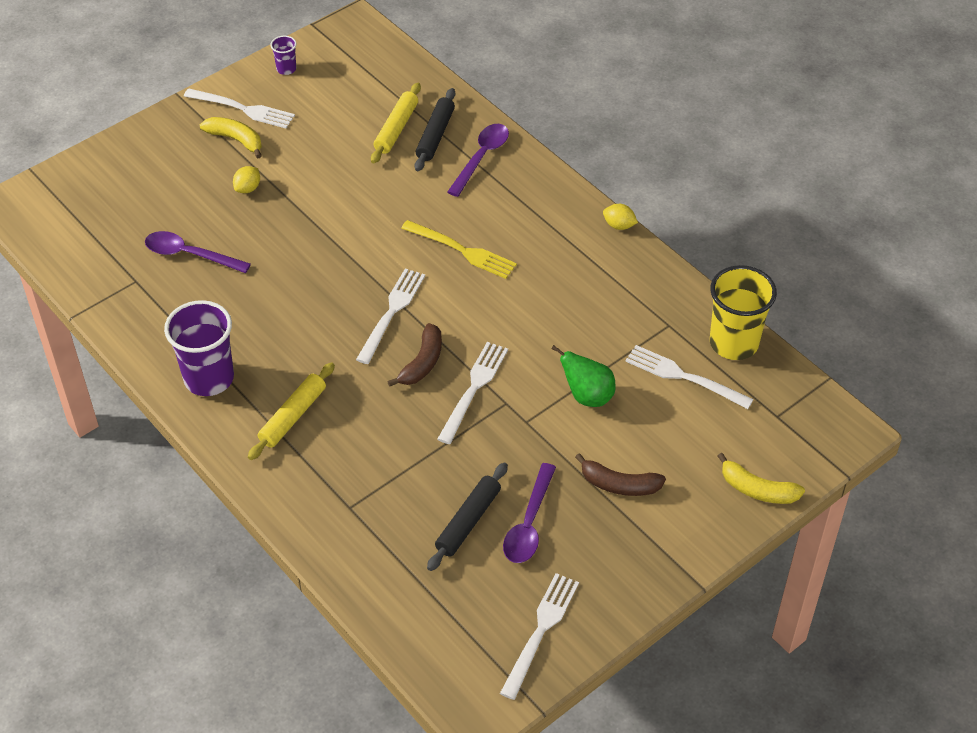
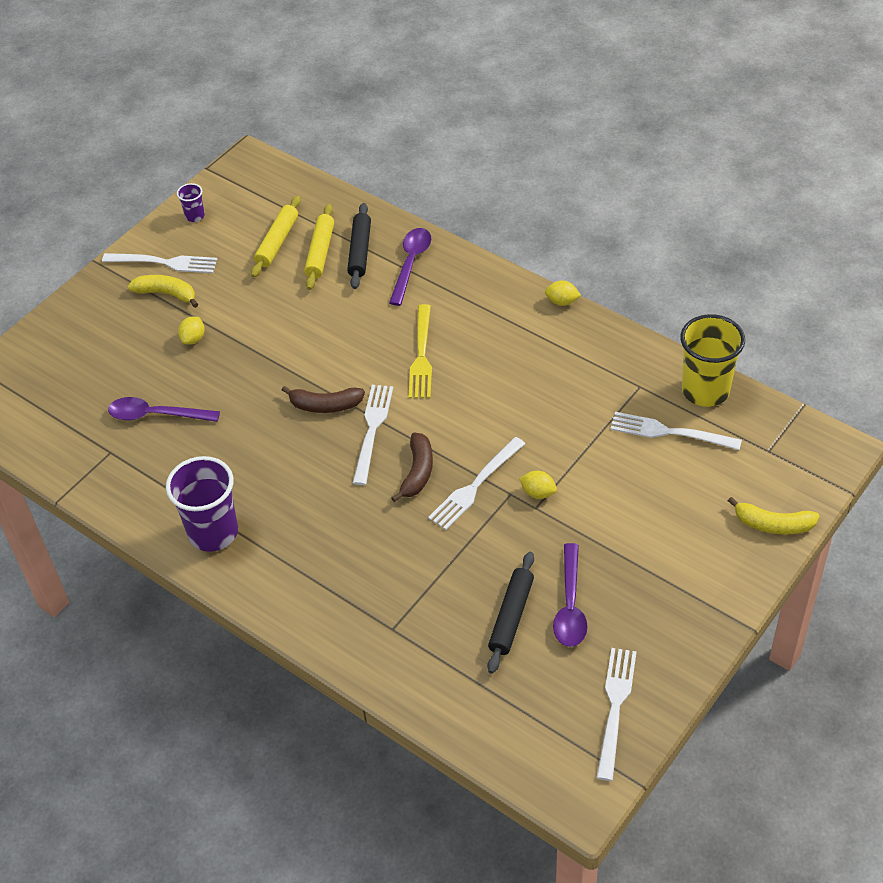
camera: 10 degrees left, 0 degrees up
yellow rolling pin [248,362,335,460] -> yellow rolling pin moved to [251,196,301,277]
yellow fork [401,220,517,279] -> yellow fork turned 75 degrees clockwise [408,304,432,398]
white fork [437,342,508,444] -> white fork turned 150 degrees counterclockwise [428,437,525,530]
green pear [551,345,616,407] -> none
brown banana [575,453,666,496] -> brown banana moved to [282,386,365,413]
none -> yellow lemon [519,471,557,499]

